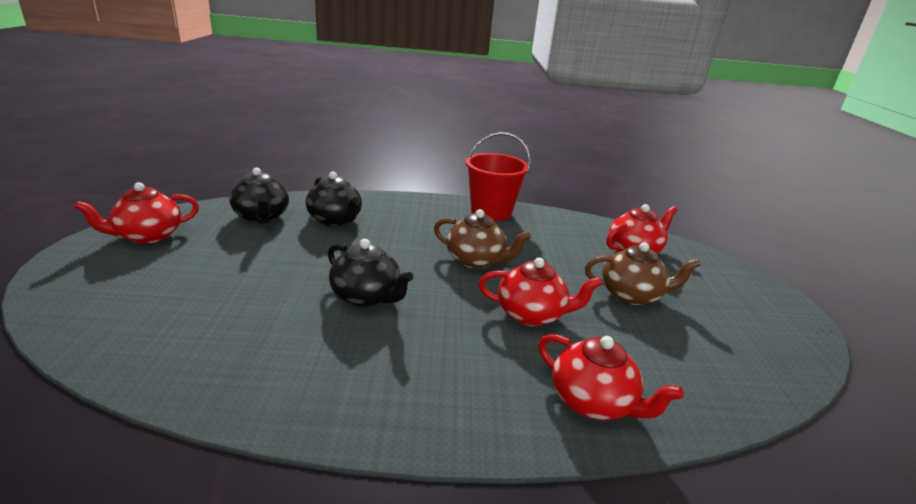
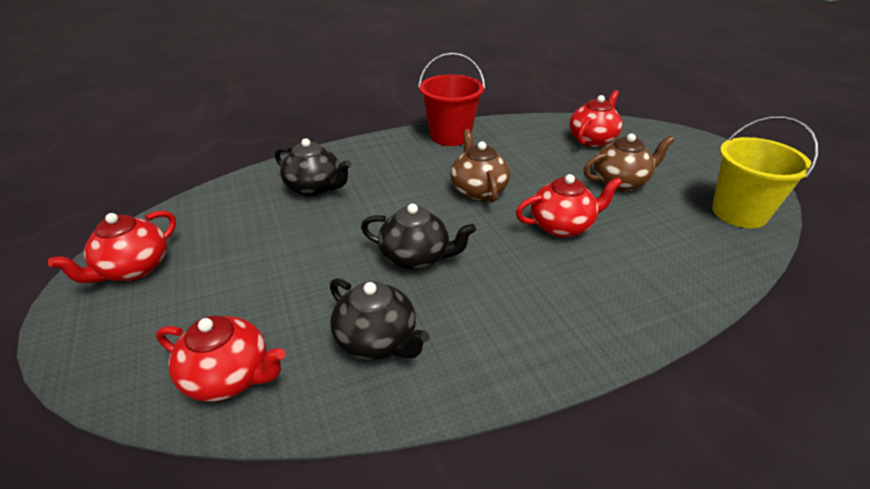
camera: 20 degrees left, 10 degrees up
black teapot [230,168,289,223] -> black teapot moved to [330,278,429,360]
brown teapot [434,209,531,269] -> brown teapot turned 105 degrees counterclockwise [450,129,510,203]
red teapot [538,334,684,420] -> red teapot moved to [156,315,285,402]
none -> yellow bucket [712,116,818,228]

